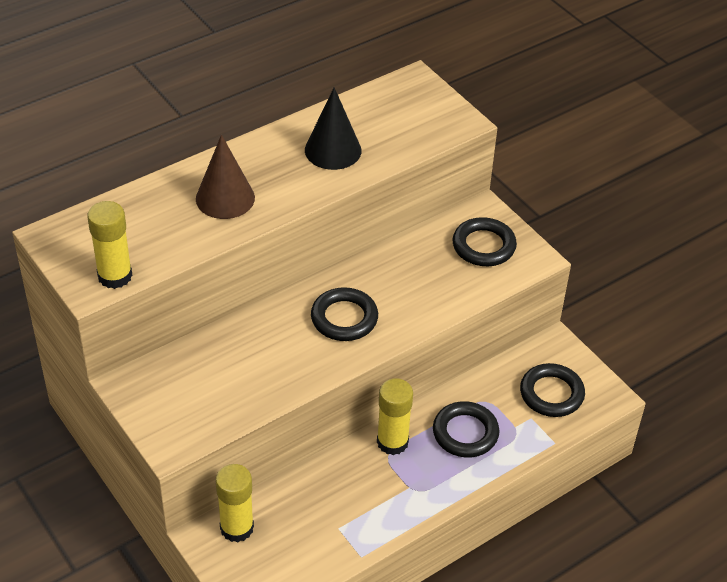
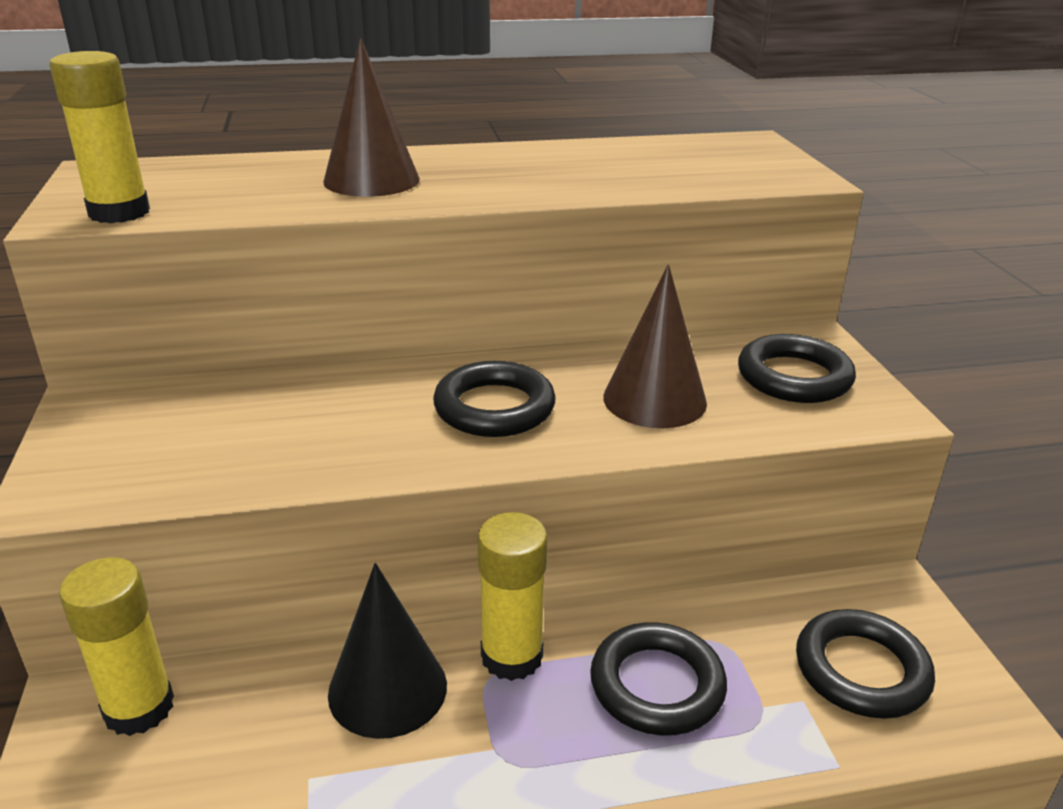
camera: 25 degrees right, 15 degrees down
black cone [305,87,362,170] -> black cone moved to [328,563,447,739]
none -> brown cone [603,264,707,428]

